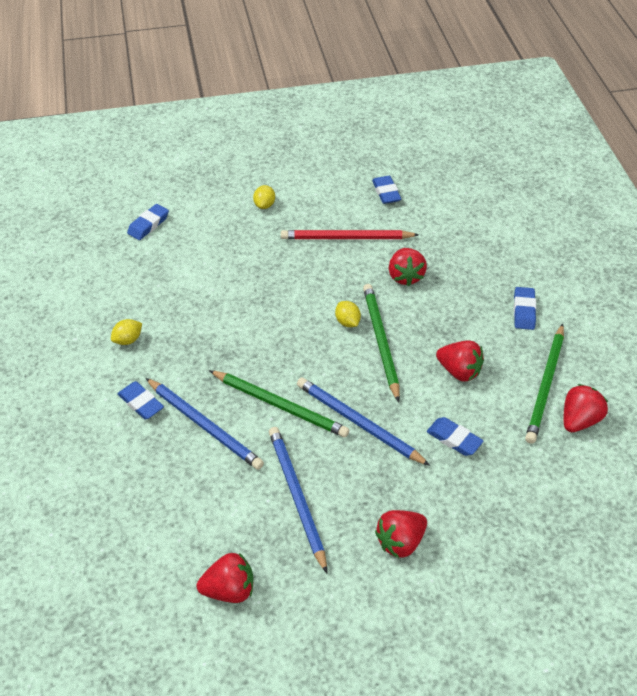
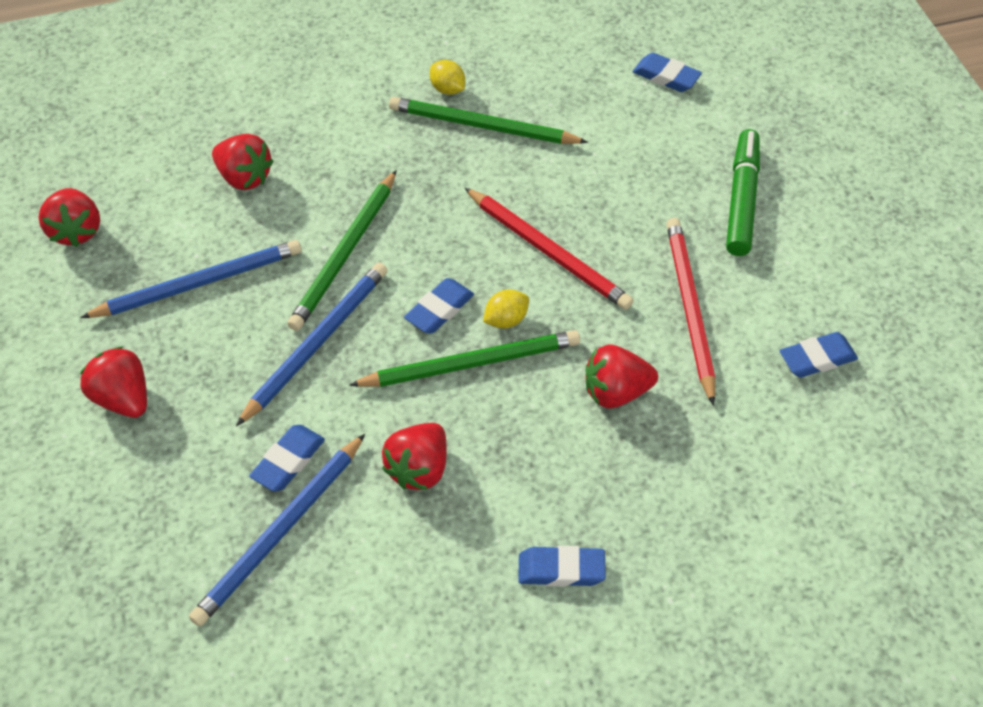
camera: 85 degrees right, 5 degrees up
blue eraser [118,381,164,420] -> blue eraser moved to [404,278,474,334]
blue pencil [146,378,264,470] -> blue pencil moved to [189,434,365,626]
yellow lemon [253,185,275,209] -> green marker [726,129,760,256]
green pencil [525,324,564,444] -> green pencil moved to [389,97,588,144]
red strawberry [564,384,608,432] -> red strawberry moved to [212,134,274,190]
none -> red pencil [465,188,634,310]

